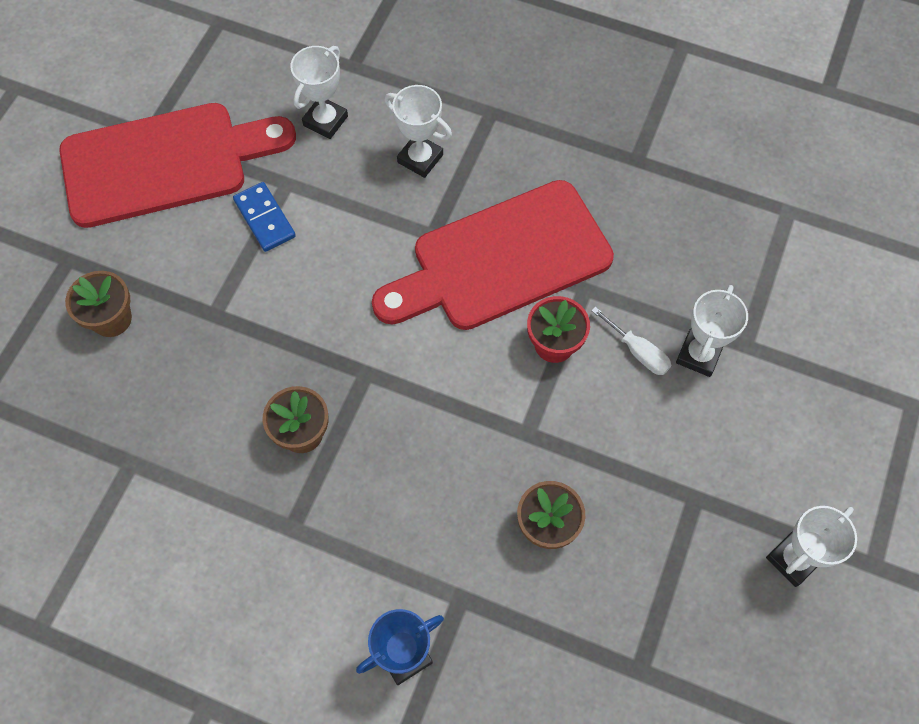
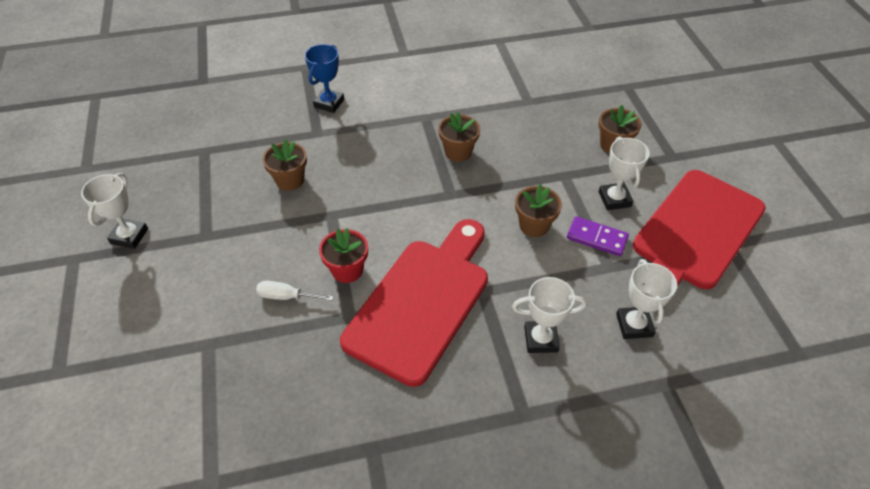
camera: 145 degrees right, 15 degrees down
blue domino [233,182,296,252] -> purple domino [567,216,629,256]
white trophy [676,285,748,377] -> white trophy moved to [599,136,650,210]
none -> brown flower pot [515,184,562,237]

